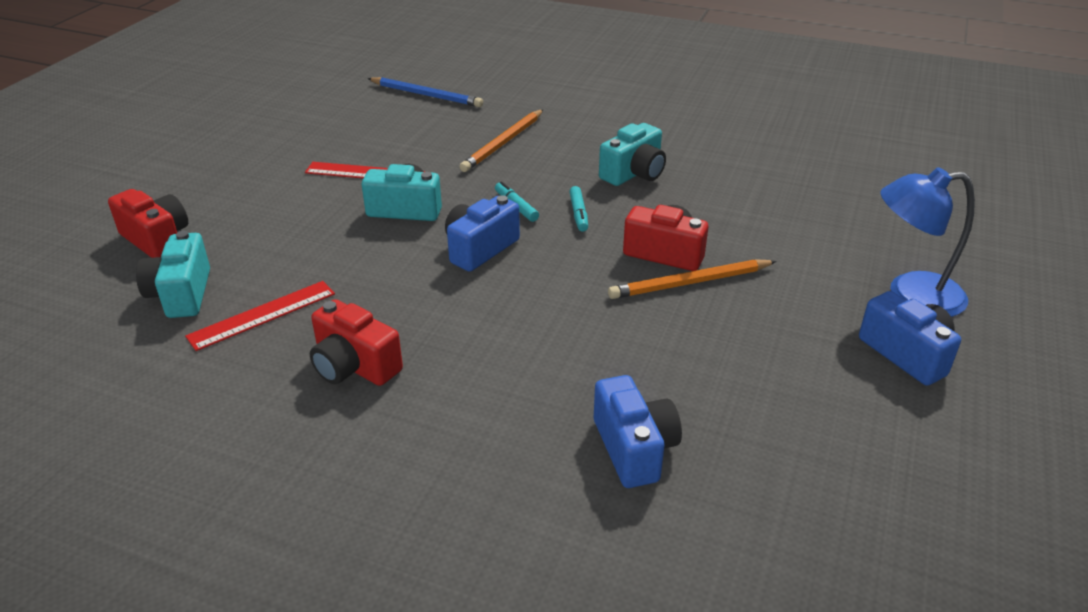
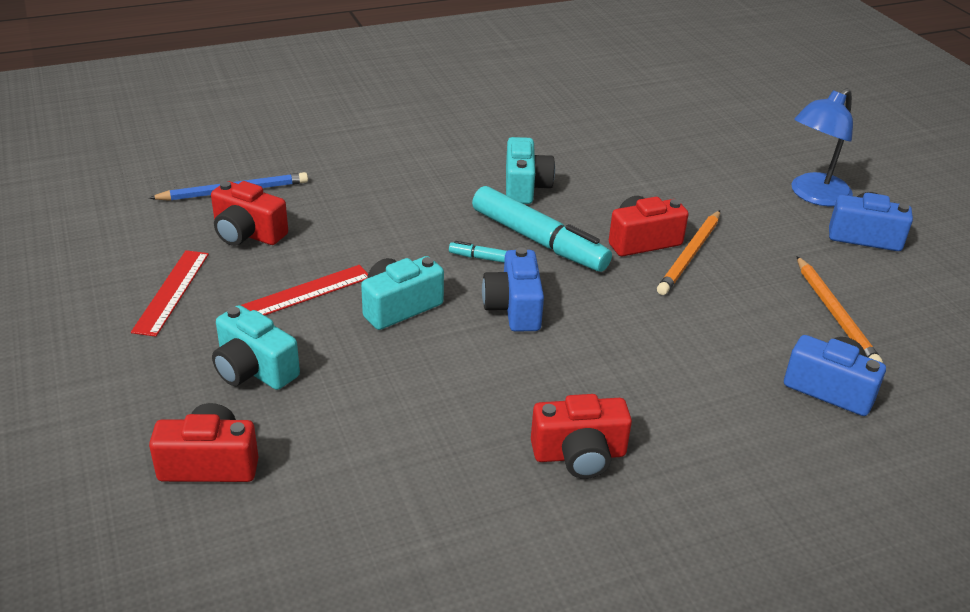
camera: 45 degrees left, 0 degrees up
turquoise camera [136,231,210,318] -> turquoise camera moved to [212,305,300,390]
red ruler [185,281,335,351] -> red ruler moved to [131,250,209,337]
orange pencil [459,109,543,172] -> orange pencil moved to [796,256,883,363]
turquoise marker [569,186,588,231] -> turquoise marker [472,186,612,272], size x2.32
none -> red camera [211,181,288,246]

